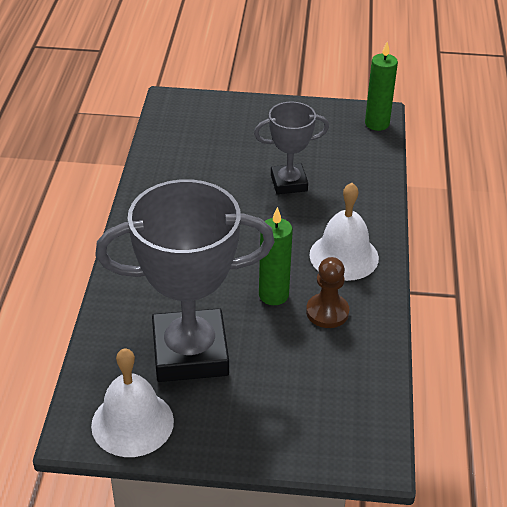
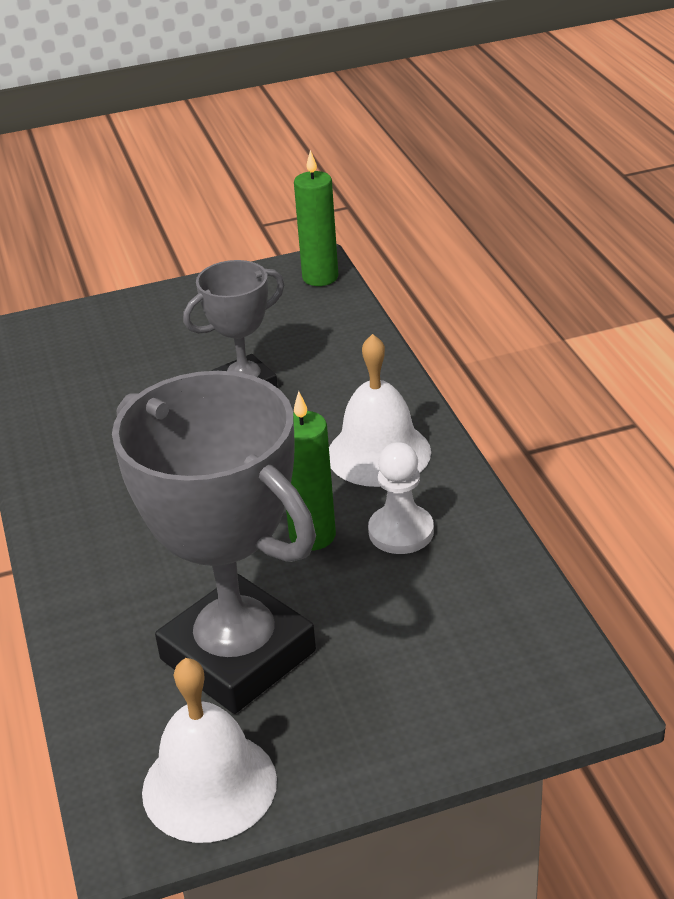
camera: 20 degrees left, 5 degrees down
grey trophy [95,179,275,382] -> grey trophy turned 75 degrees clockwise [112,371,316,714]
brown pawn [306,257,349,328] -> white pawn [368,442,434,554]

